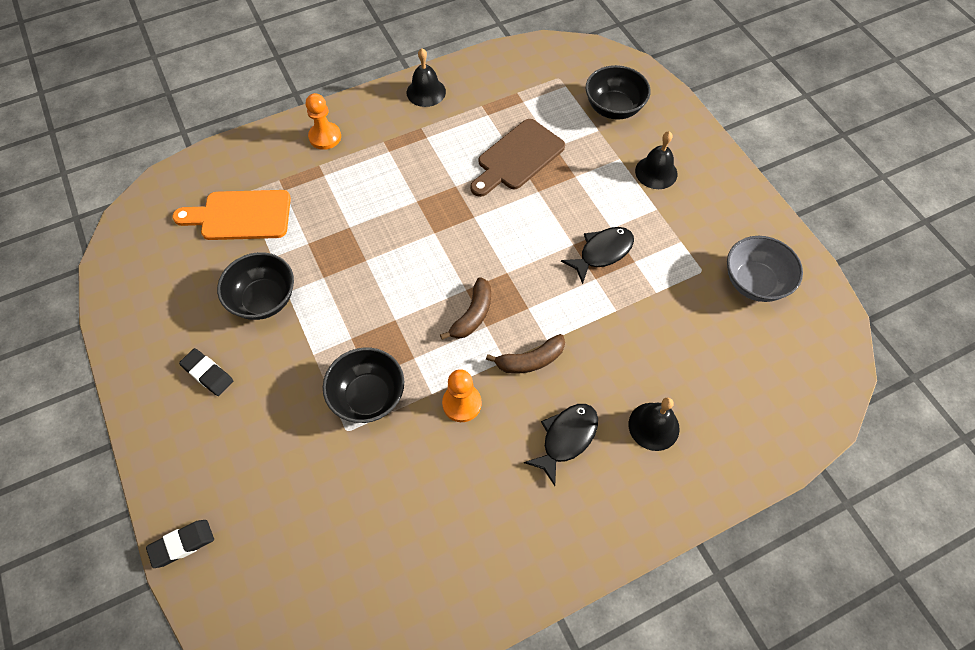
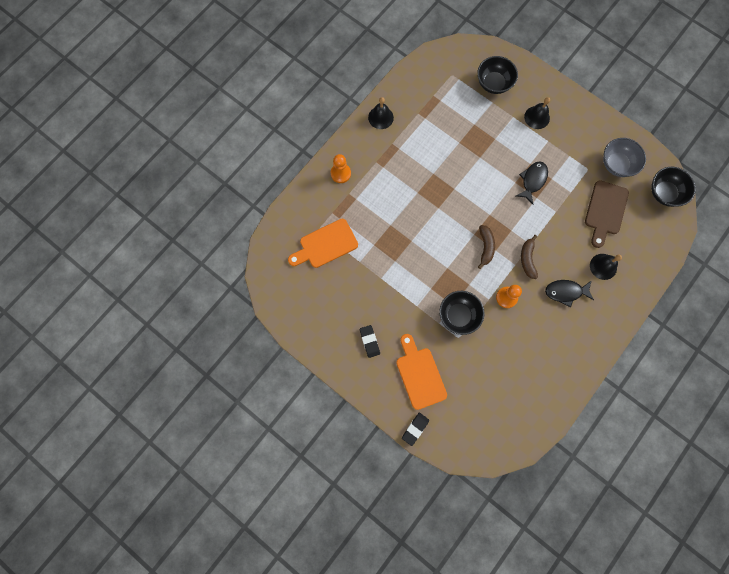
camera: 25 degrees left, 15 degrees up
black eraser [179,348,233,396] -> black eraser turned 60 degrees clockwise [360,325,380,358]
black bowl [217,252,294,320] -> black bowl moved to [651,167,696,207]
brown cutting board [470,119,565,197] -> brown cutting board moved to [585,181,629,248]
brown banana [486,334,565,374] -> brown banana turned 135 degrees clockwise [521,235,538,279]
black fish [524,404,598,486] -> black fish turned 105 degrees counterclockwise [545,280,594,307]
none -> orange cutting board [396,334,447,410]

